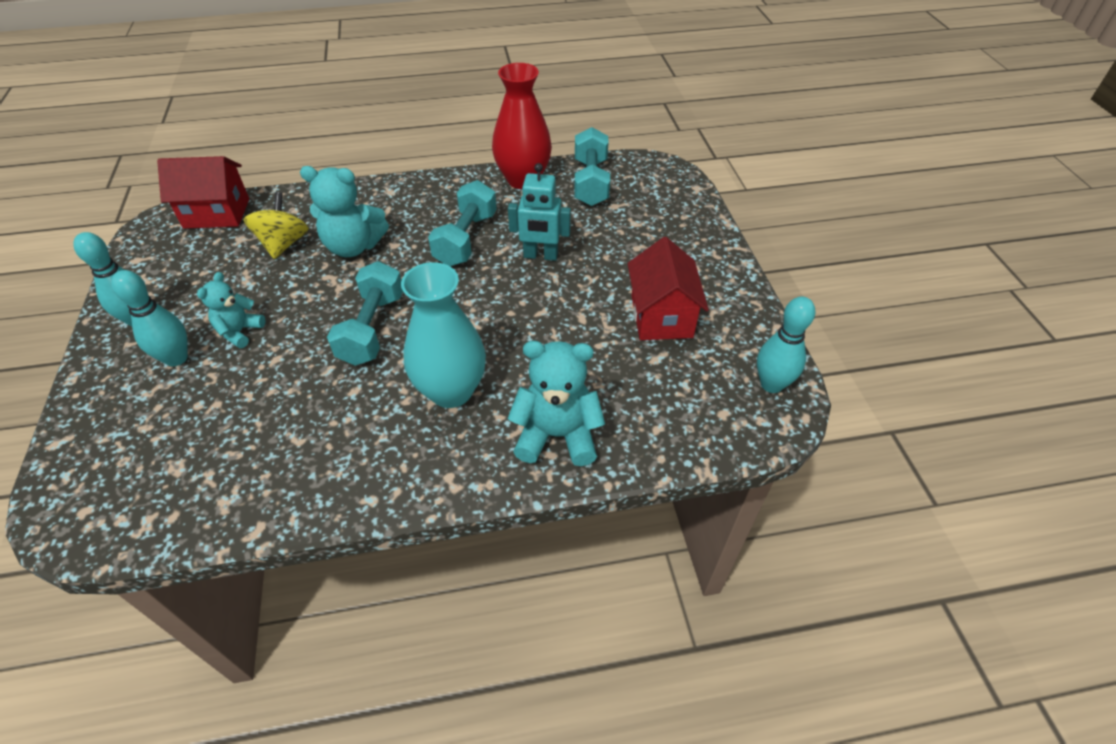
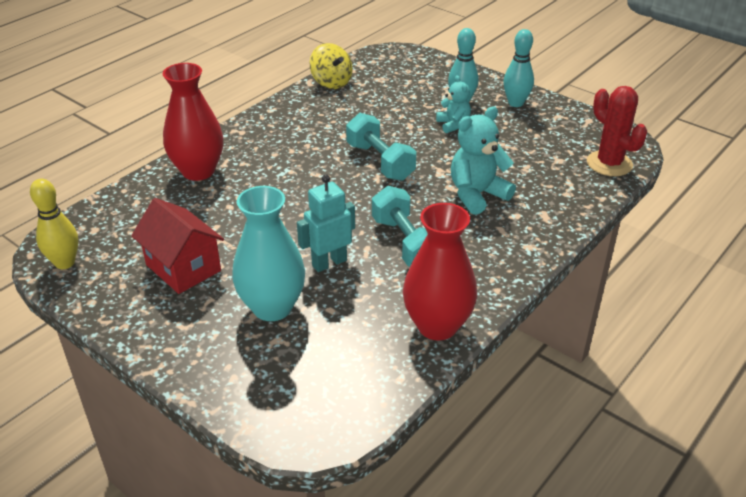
camera: 140 degrees right, 10 degrees down
red house [157,156,249,229] -> red cactus [587,86,647,176]
yellow spinning top [244,192,309,259] -> yellow spinning top moved to [310,43,353,89]
turquoise vase [401,262,486,408] -> turquoise vase moved to [232,186,305,321]
turquoise teddy bear [507,341,605,466] -> red vase [162,63,223,181]
turquoise dumbbell [574,127,610,206] -> none
turquoise bowling pin [757,296,815,393] -> yellow bowling pin [30,179,78,269]

